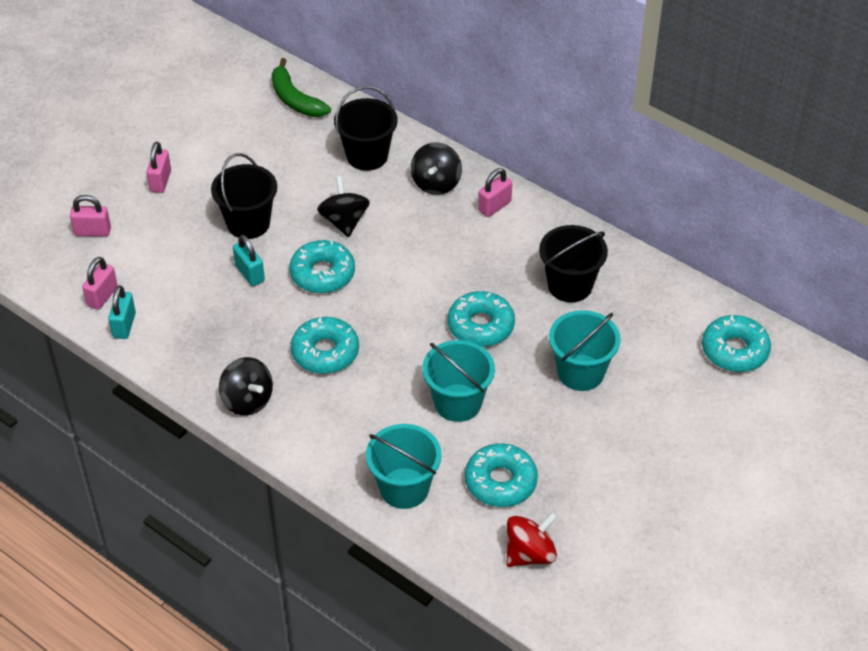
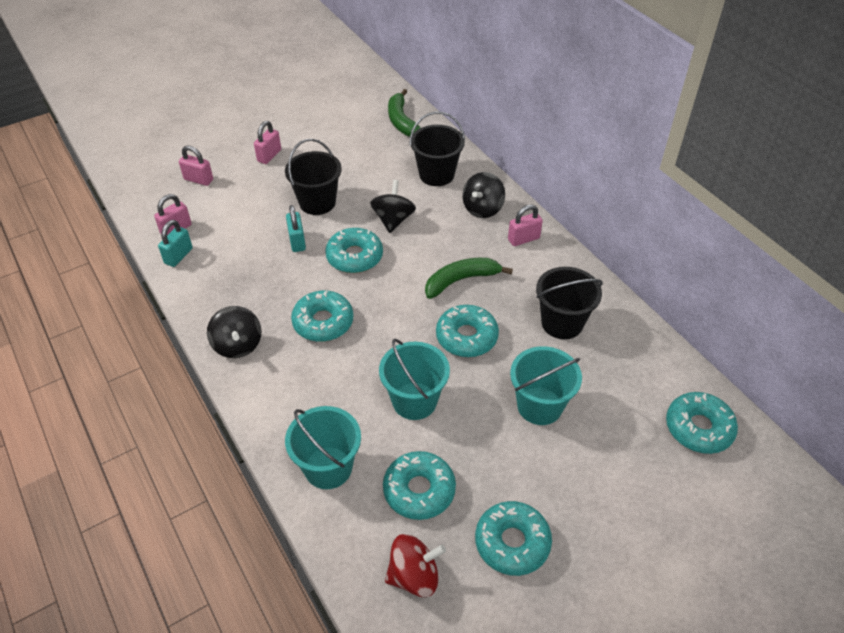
camera: 20 degrees right, 0 degrees up
none -> green banana [425,258,513,299]
none -> turquoise donut [475,501,552,576]

